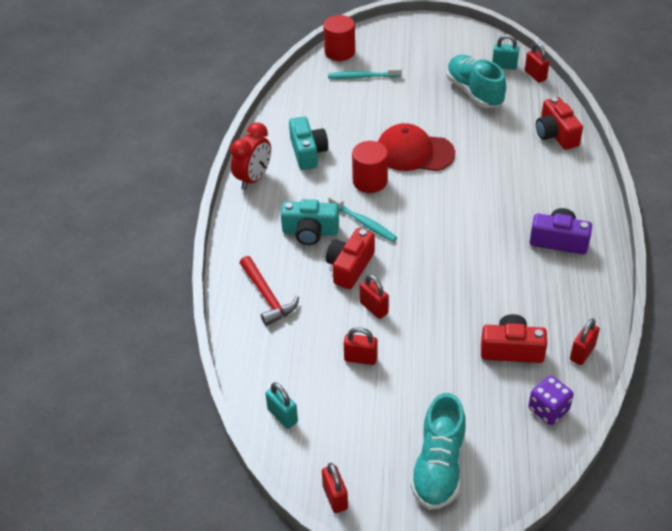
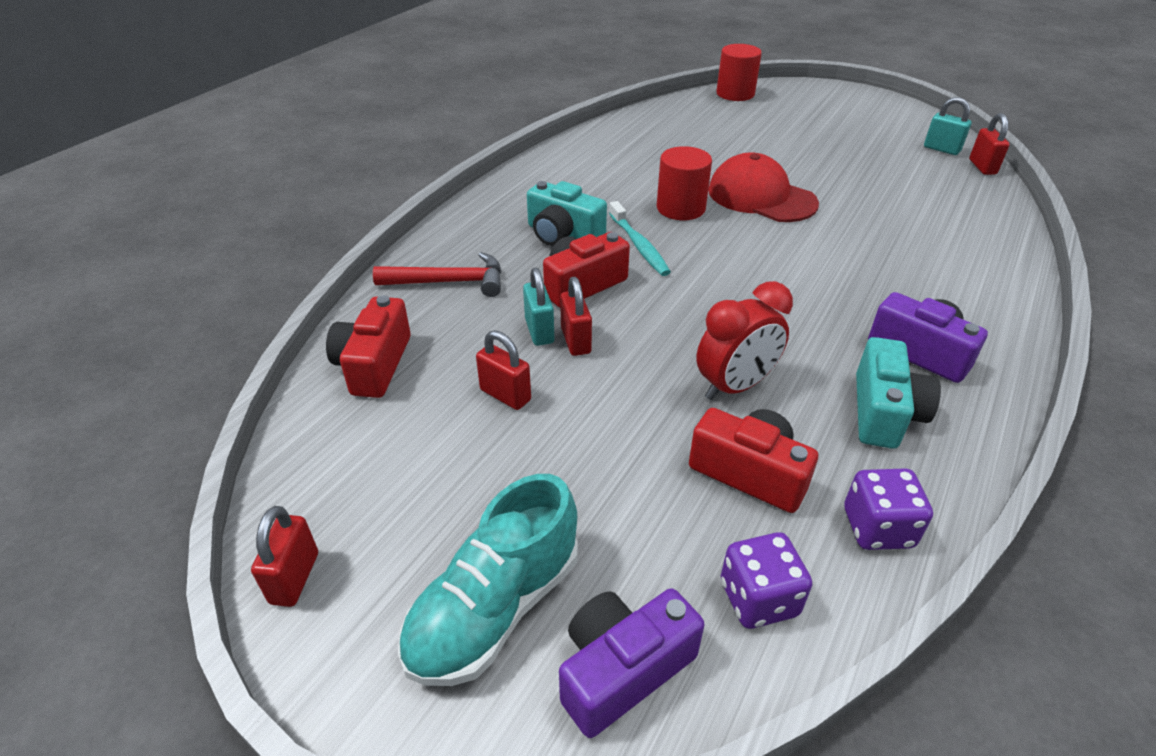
camera: 25 degrees right, 5 degrees down
red clock [230,122,271,190] -> red clock moved to [696,281,793,400]
red hammer [240,256,299,326] -> red hammer turned 90 degrees counterclockwise [373,252,501,297]
turquoise padlock [265,382,298,429] -> turquoise padlock moved to [523,267,554,346]
turquoise camera [289,116,328,170] -> turquoise camera moved to [856,337,941,449]
turquoise toothbrush [328,67,402,79] -> none
turquoise shoe [447,55,506,108] -> none
red camera [536,97,583,150] -> red camera moved to [326,295,411,398]
red padlock [570,318,600,365] -> purple dice [844,468,933,550]
none -> purple camera [559,588,704,738]

